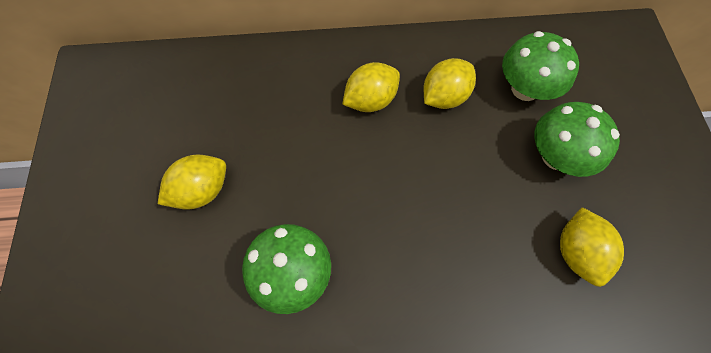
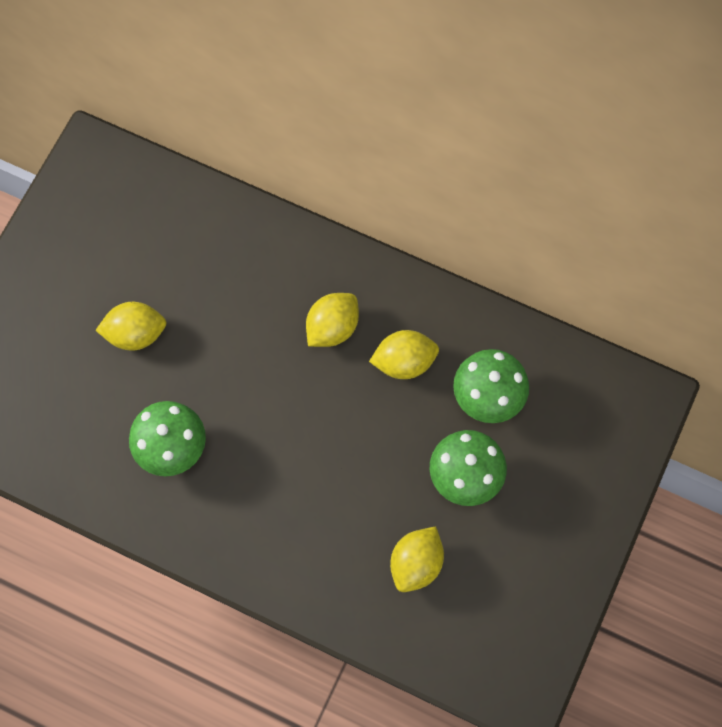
camera: 30 degrees right, 5 degrees up
yellow lemon [342,62,400,112] -> yellow lemon turned 45 degrees counterclockwise [306,293,359,347]

